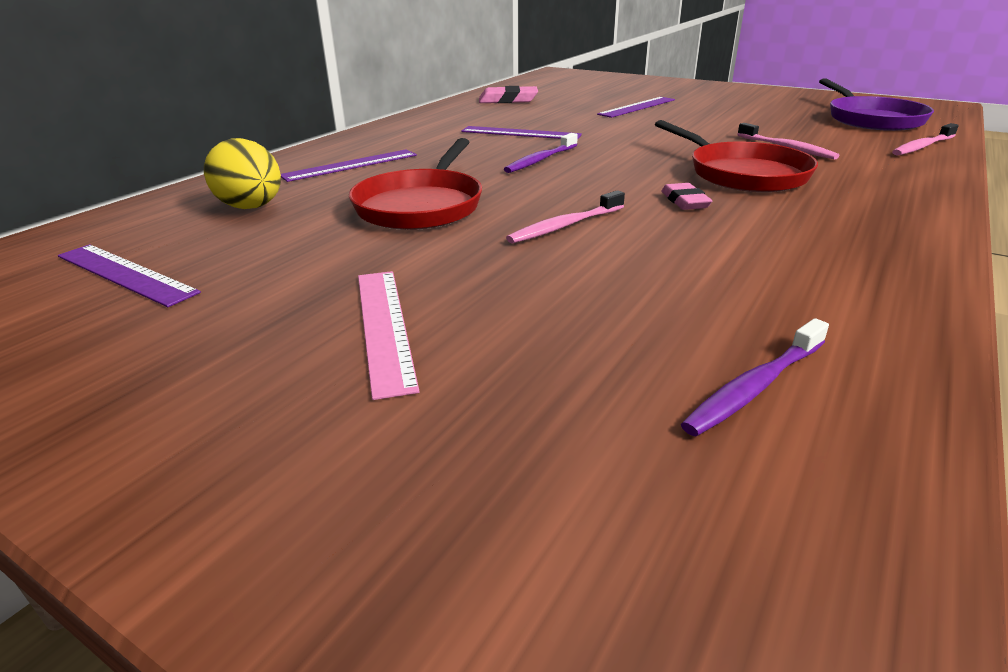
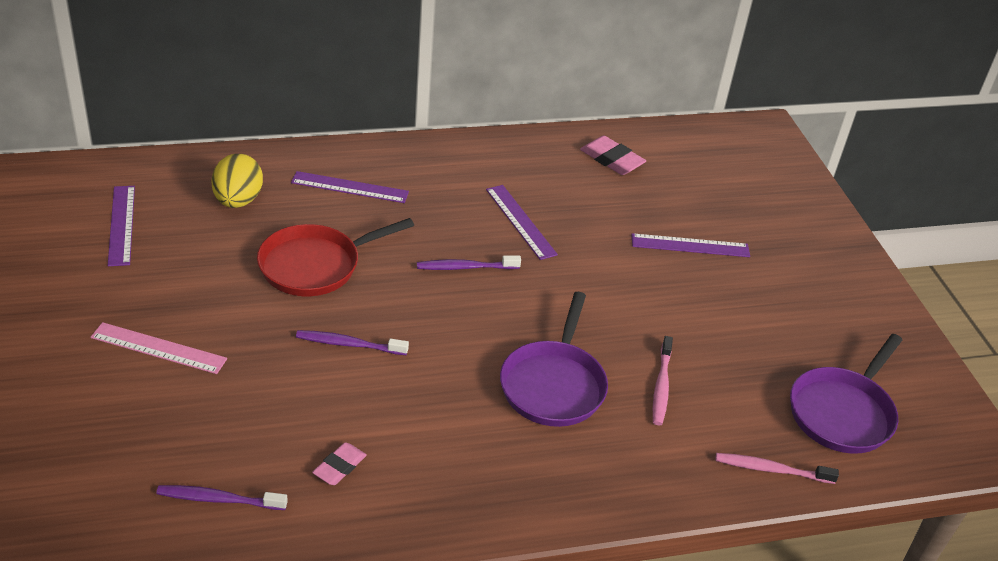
camera: 40 degrees right, 10 degrees up
pink ruler [358,271,420,400] -> pink ruler turned 75 degrees clockwise [90,322,227,374]
pink toothbrush [506,190,625,244] -> purple toothbrush [296,330,409,355]
red pan [655,120,818,192] -> purple pan [500,292,608,427]
pink eraser [661,183,712,210] -> pink eraser moved to [312,442,367,485]

